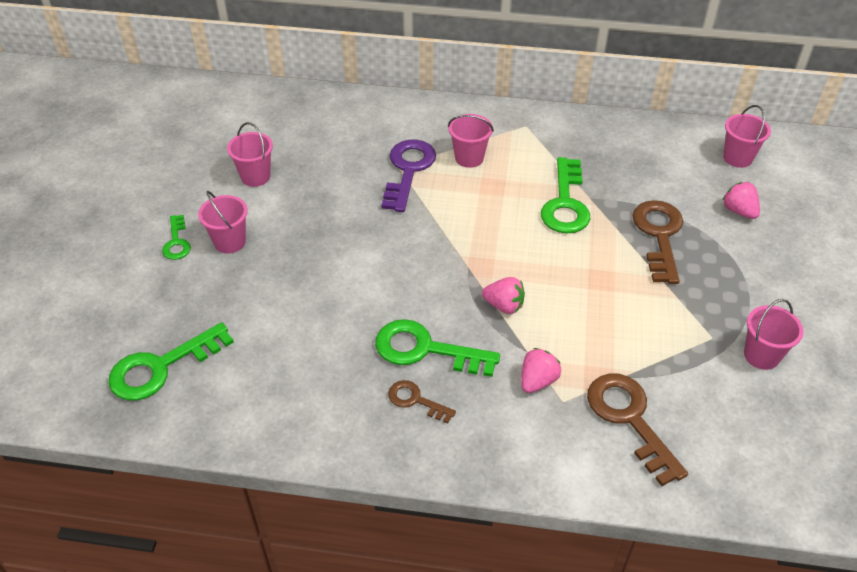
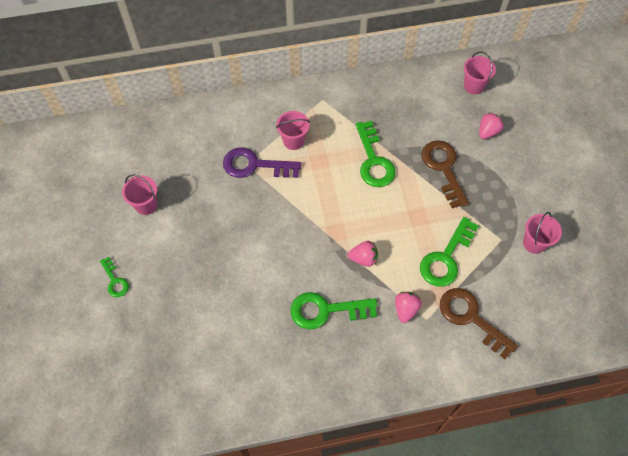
camera: 20 degrees left, 15 degrees up
green key [109,322,234,401] -> green key moved to [420,217,479,287]
pink bucket [198,191,248,253] -> none
purple key [381,140,436,212] -> purple key turned 75 degrees counterclockwise [223,147,301,178]
brown key [388,380,456,423] -> none
pink strawberry [723,182,760,219] -> pink strawberry turned 90 degrees clockwise [479,112,504,139]

